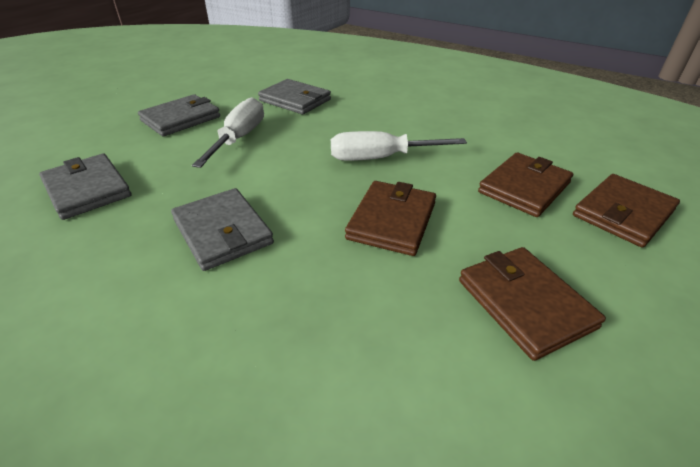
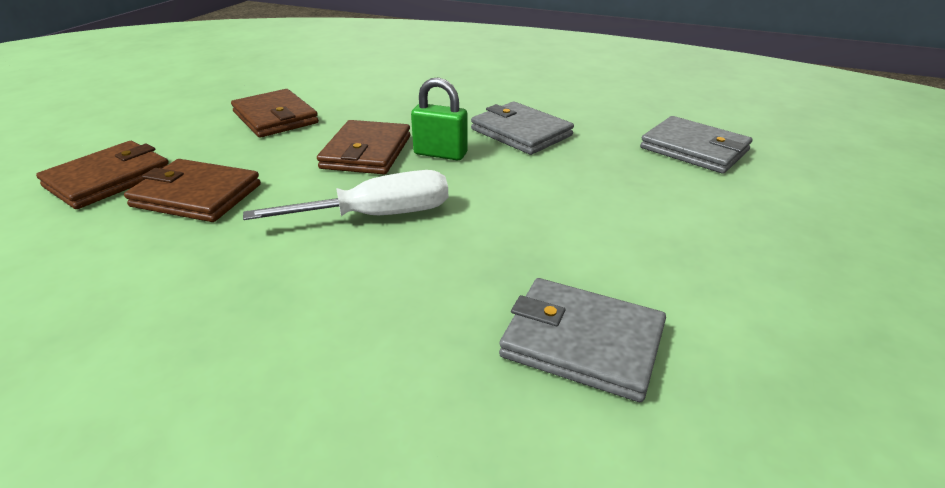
camera: 170 degrees right, 5 degrees down
grey wallet [138,94,220,136] -> none
white screwdriver [192,97,264,168] -> none
brown wallet [478,153,573,217] -> brown wallet turned 75 degrees clockwise [124,159,261,222]
none -> green padlock [411,77,468,160]

